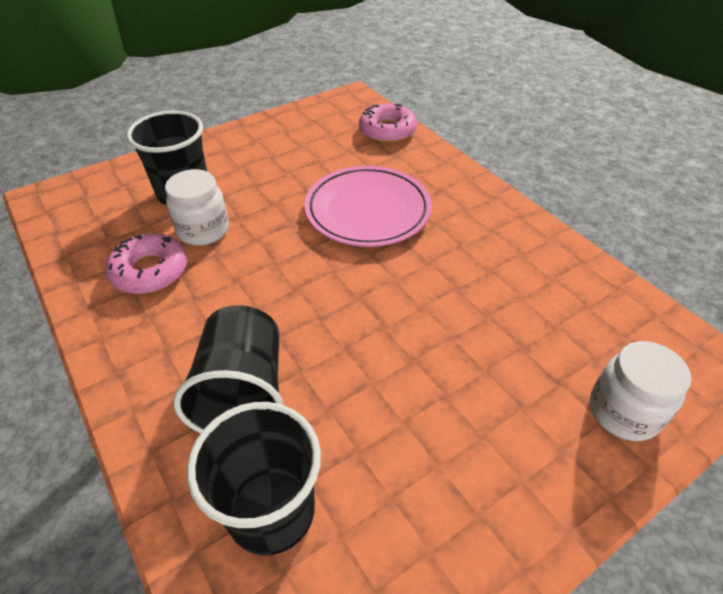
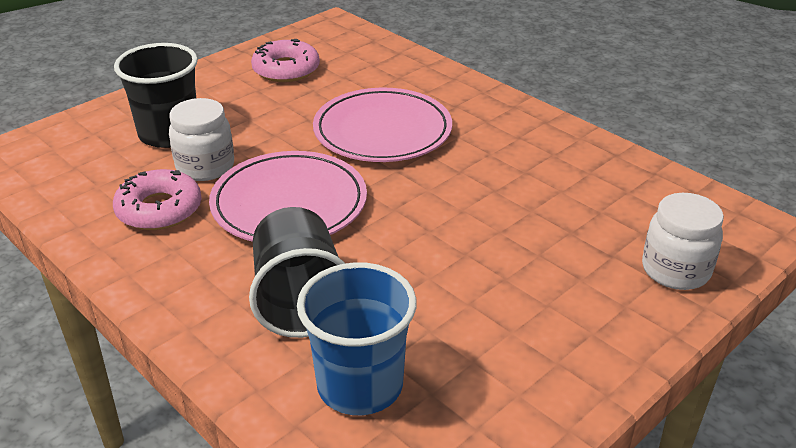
camera: 10 degrees left, 10 degrees down
black cup [187,402,321,555] -> blue cup [297,262,417,415]
pink donut [359,103,417,143] -> pink donut moved to [251,39,320,82]
none -> pink plate [209,151,367,242]

